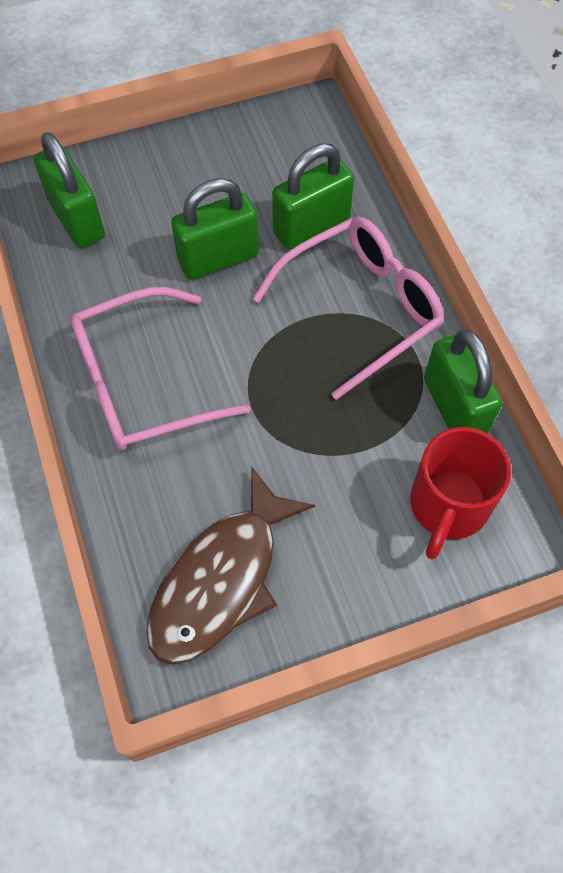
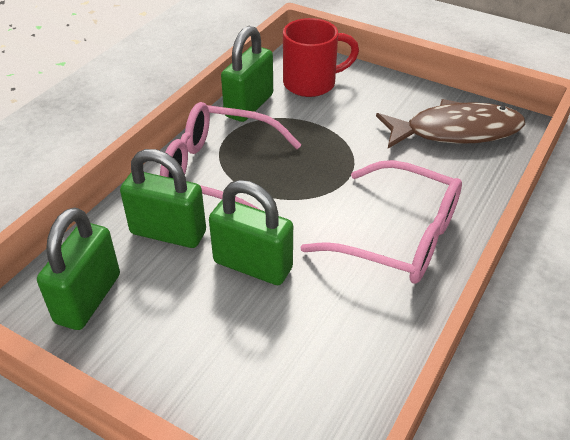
camera: 130 degrees left, 20 degrees down
green padlock [34,132,105,248] -> green padlock moved to [37,207,120,330]

